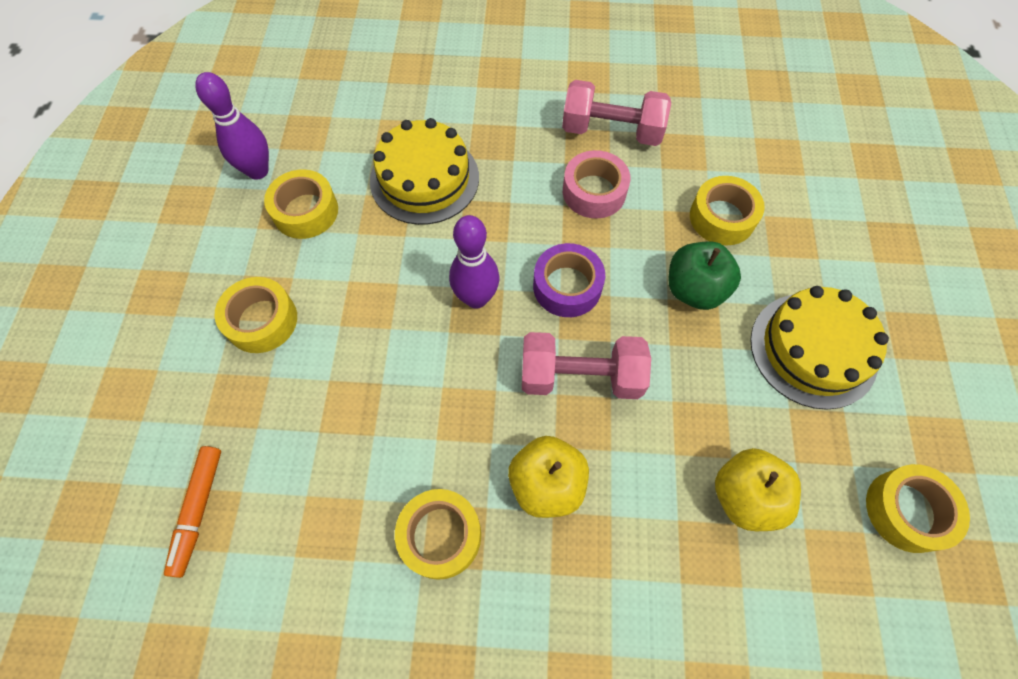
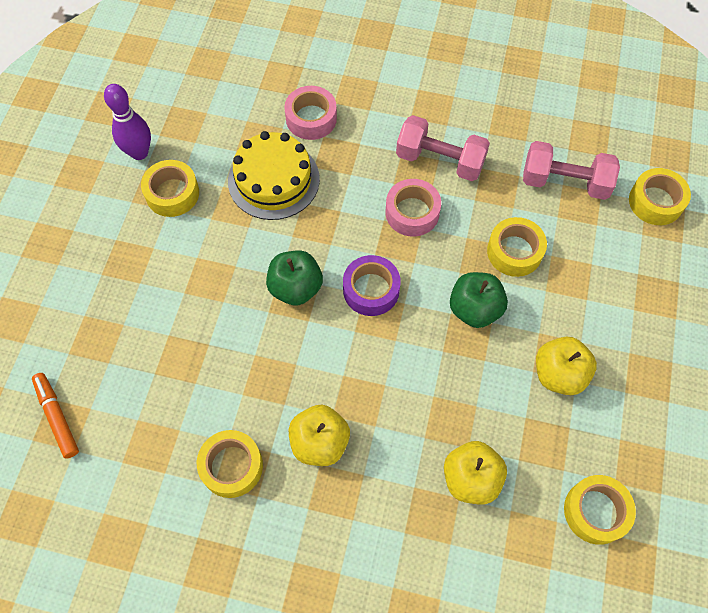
camera: 10 degrees right, 0 degrees up
orange marker [164,446,221,578] -> orange marker turned 135 degrees clockwise [32,373,79,459]
yellow tape [214,277,297,353] -> yellow tape moved to [629,168,691,225]
purple bowling pin [449,215,499,309] -> green apple [266,251,323,305]
pink dumbbell [522,332,651,399] -> pink dumbbell moved to [523,141,620,200]
yellow cake [750,286,889,410] -> yellow apple [536,337,597,395]
none -> pink tape [284,86,337,140]

